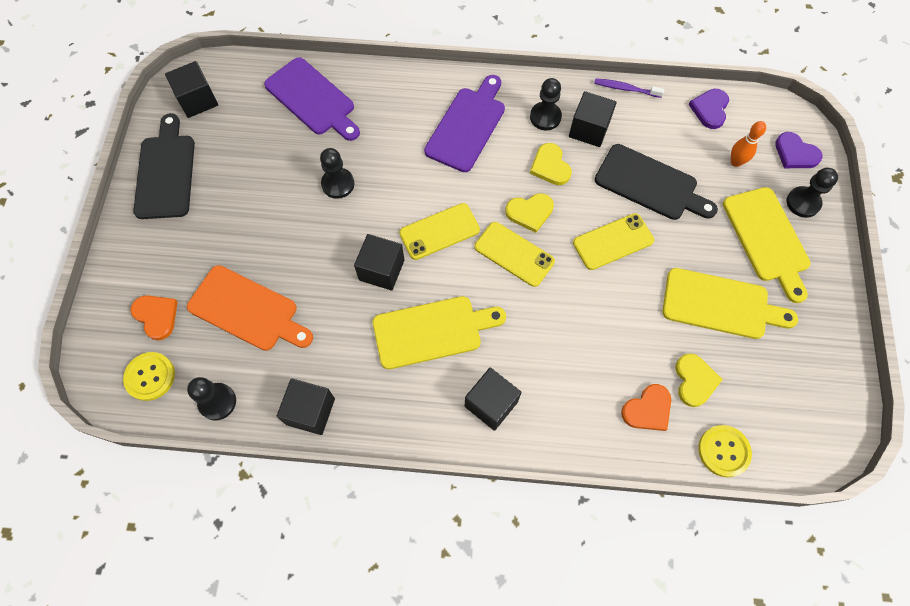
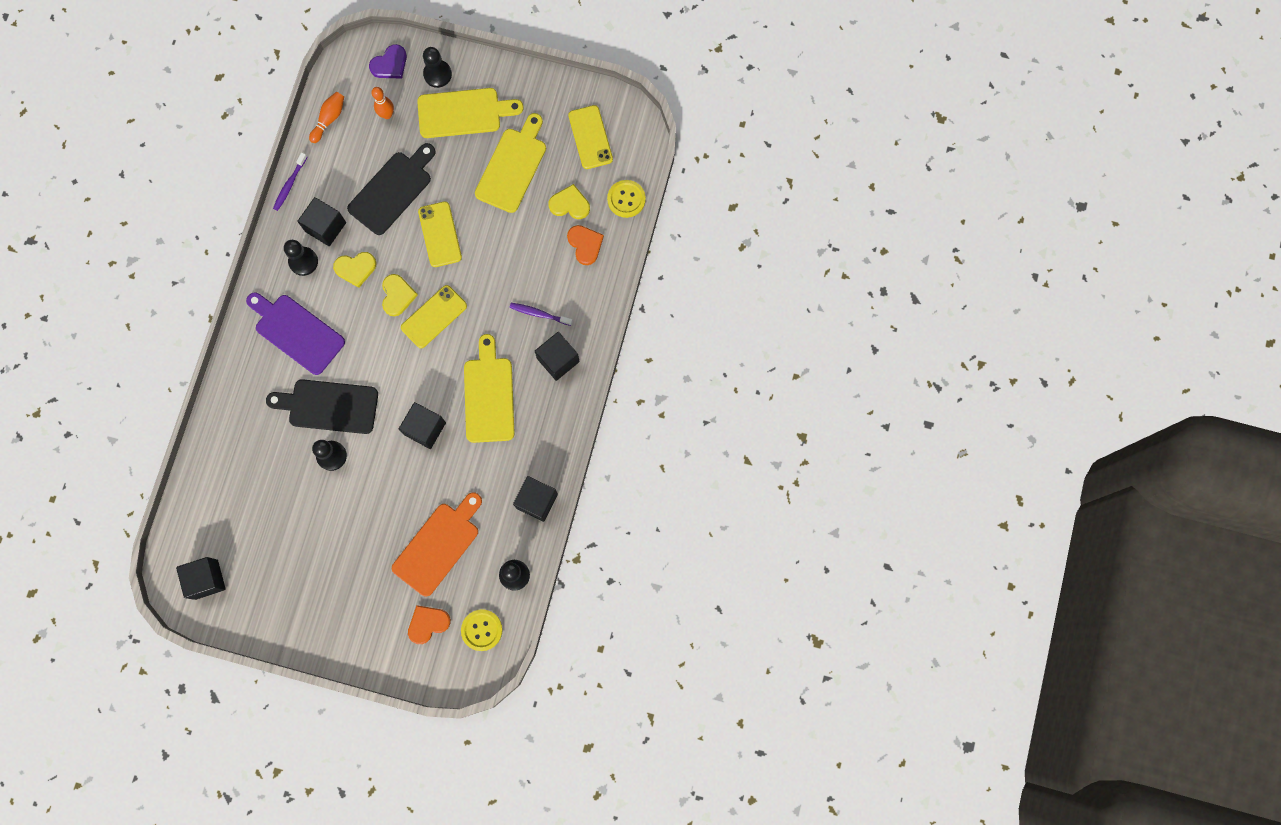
camera: 80 degrees left, 10 degrees up
black cutting board [133,113,195,219] -> black cutting board moved to [266,379,378,434]
purple cutting board [264,57,360,141] -> none
yellow phone [399,203,480,260] -> yellow phone moved to [568,105,613,169]
purple heart [689,89,729,129] -> orange bowling pin [309,92,344,143]
none -> purple toothbrush [510,303,573,326]

